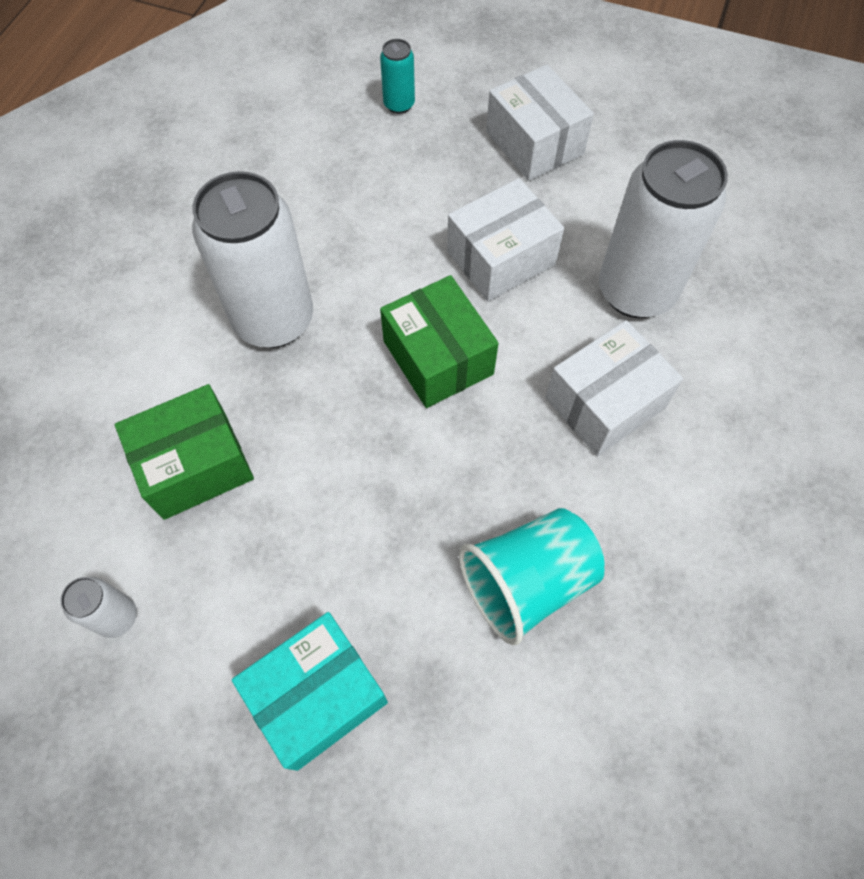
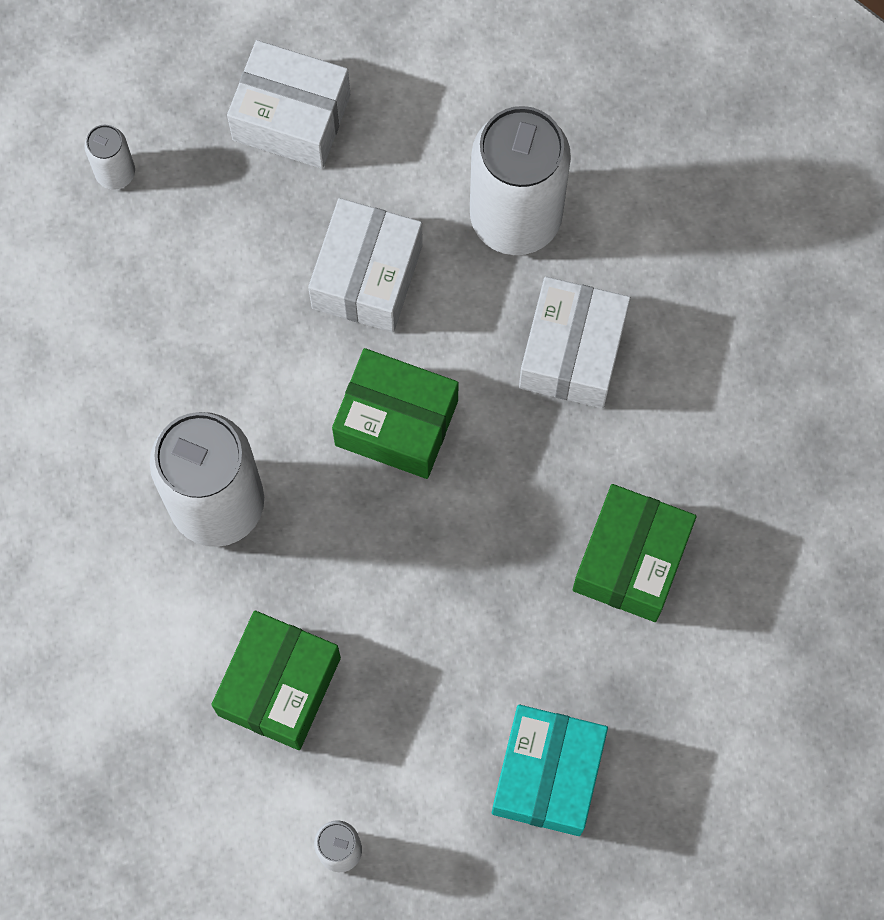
camera: 40 degrees left, 10 degrees up
turquoise can [380,39,415,114] -> white can [85,124,135,190]
turquoise cup [459,508,604,645] -> green box [573,484,697,622]

